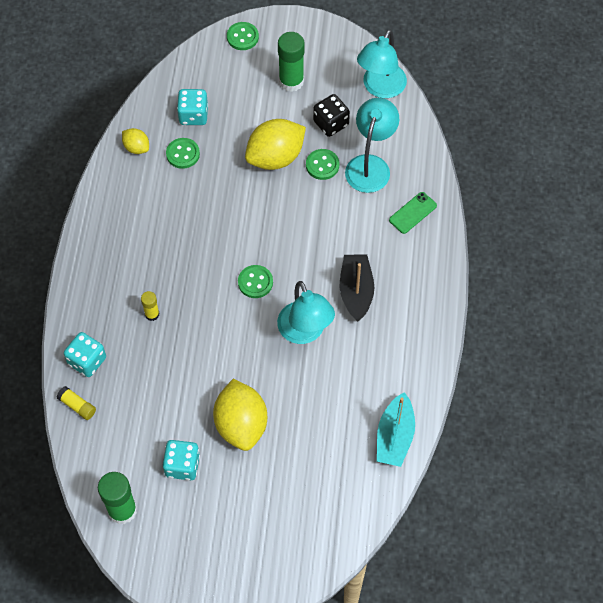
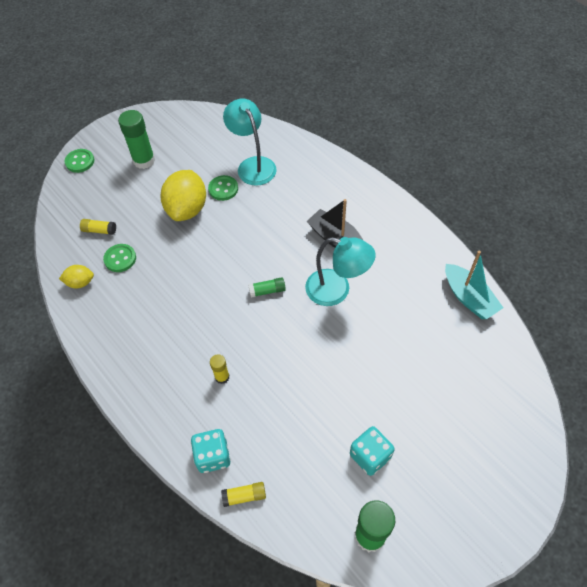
camera: 45 degrees left, 5 degrees down
turquoise dice [177,89,208,125] -> yellow glue stick [80,219,116,235]
yellow lemon [213,379,267,451] -> none
green button [238,265,273,298] -> green glue stick [248,277,286,298]
black dice [313,94,350,137] -> none
turquoise lamp [357,29,407,98] -> none
green phone [389,192,437,234] -> none

